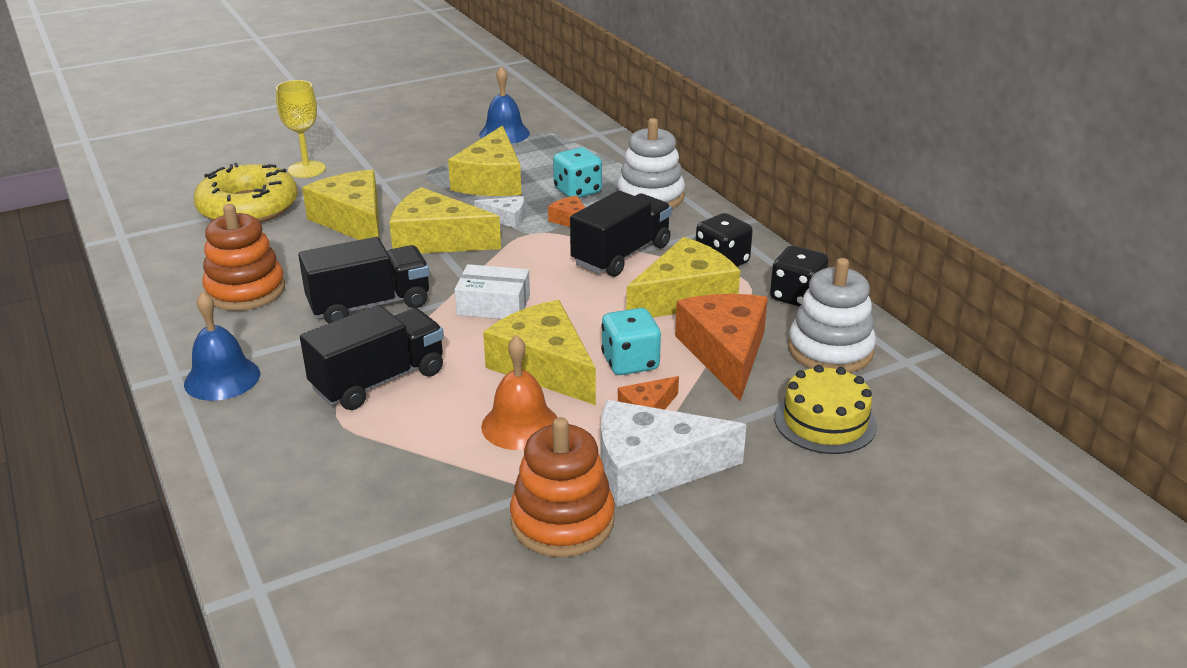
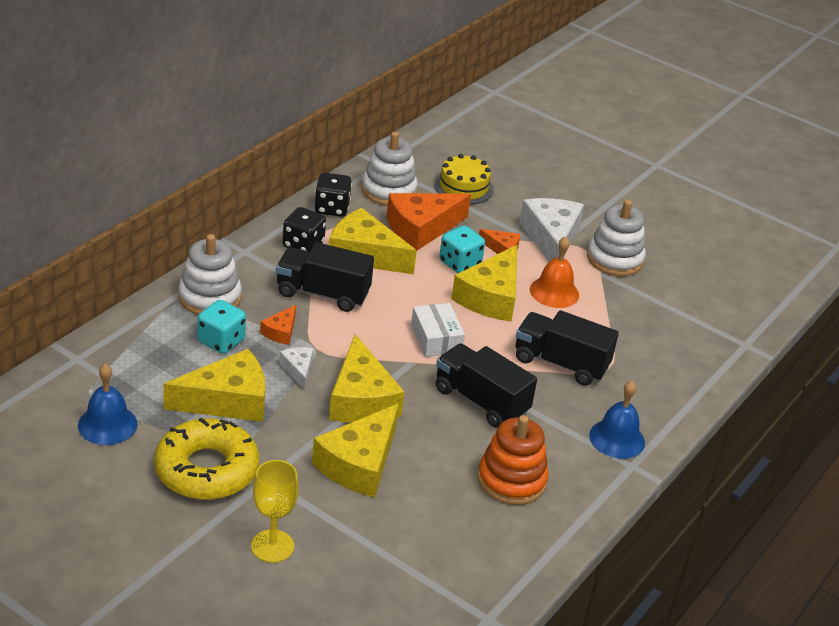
camera: 120 degrees left, 5 degrees up
yellow donut [194,163,298,223] -> yellow donut moved to [154,418,259,500]
orange stacking toy [510,417,615,557] -> white stacking toy [587,200,646,276]
white cheese [601,400,746,507] -> white cheese turned 150 degrees counterclockwise [519,198,584,262]

